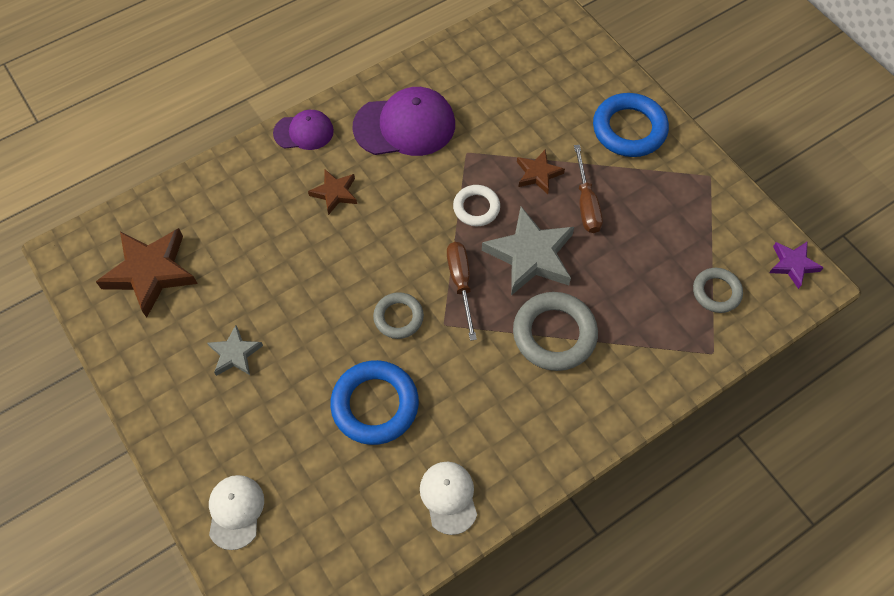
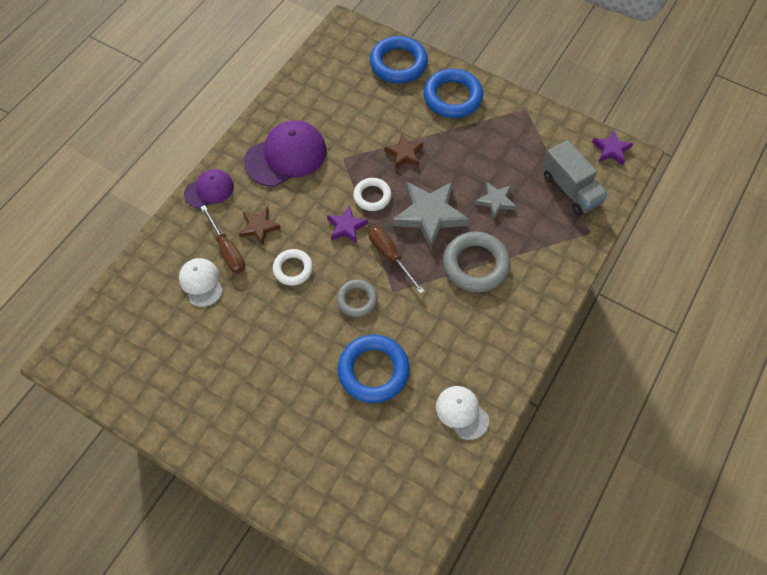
camera: 25 degrees left, 0 degrees up
brown star [96,228,198,318] -> none
grey star [207,325,263,376] -> grey star moved to [475,182,517,219]
white cap [209,475,264,550] -> white cap moved to [179,258,223,307]
brown screwdriver [574,145,603,233] -> brown screwdriver moved to [200,205,245,273]
grey ring [693,268,743,313] -> grey truck [543,140,608,215]
none -> white ring [273,249,313,286]
none -> purple star [327,205,368,244]
none -> blue ring [370,36,428,83]

